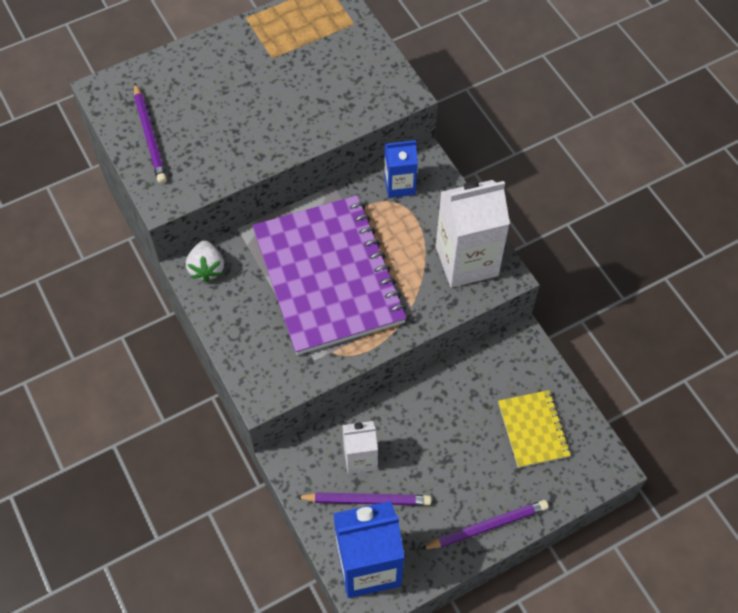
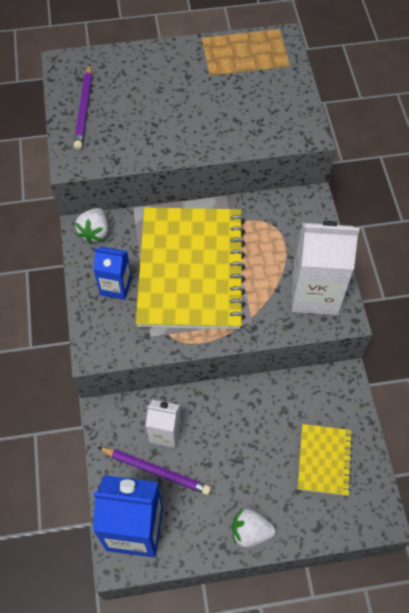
camera: 20 degrees right, 0 degrees up
purple notebook [252,195,407,355] -> yellow notebook [136,207,245,329]
blue carton [384,141,418,198] -> blue carton moved to [93,246,132,300]
purple pencil [420,500,549,550] -> white strawberry [232,508,276,547]

